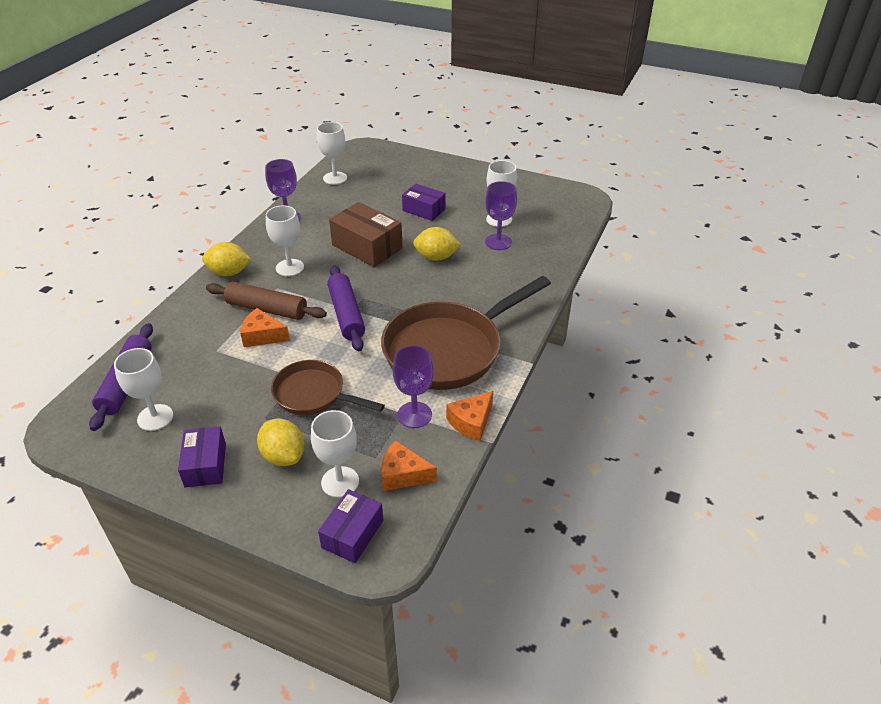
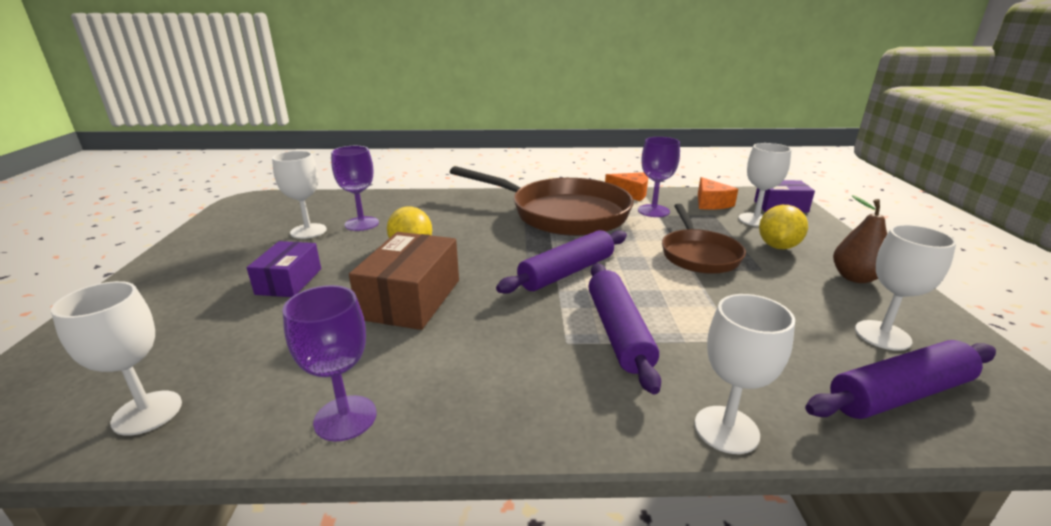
camera: 115 degrees left, 15 degrees down
purple box [178,426,226,487] -> brown pear [833,195,887,283]
yellow lemon [202,242,252,276] -> none
brown rolling pin [206,281,327,320] -> purple rolling pin [588,263,661,394]
orange cheese [240,308,290,347] -> none
white goblet [266,206,304,277] -> white goblet moved to [695,294,795,454]

